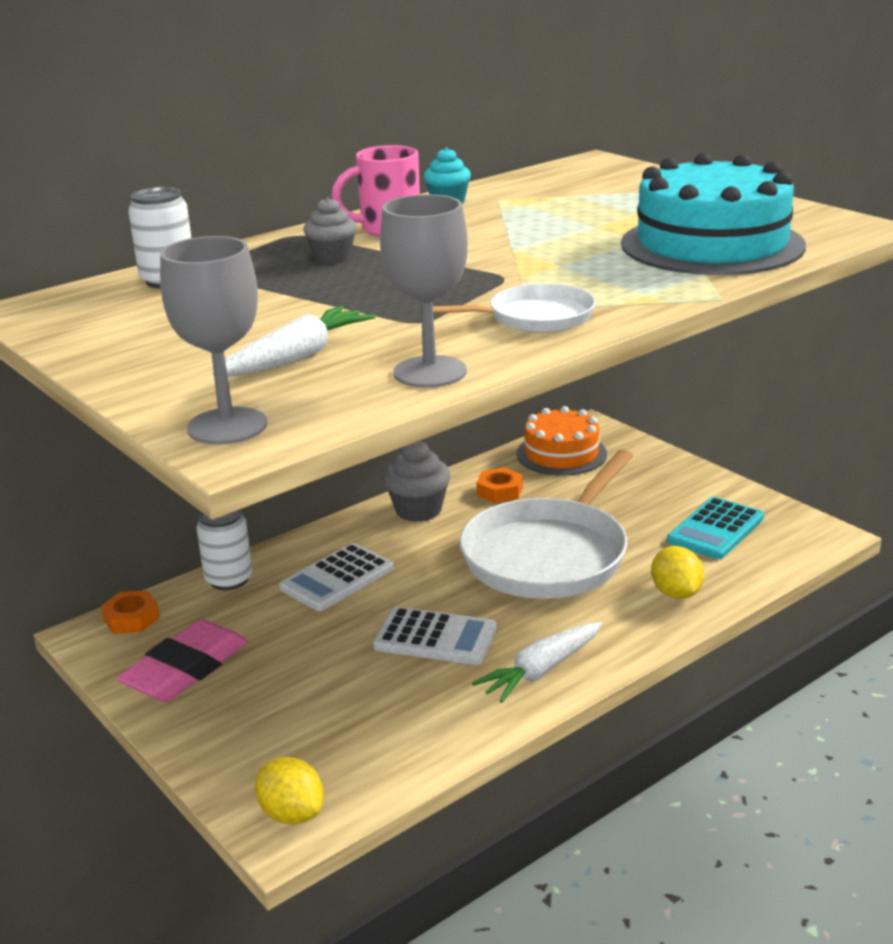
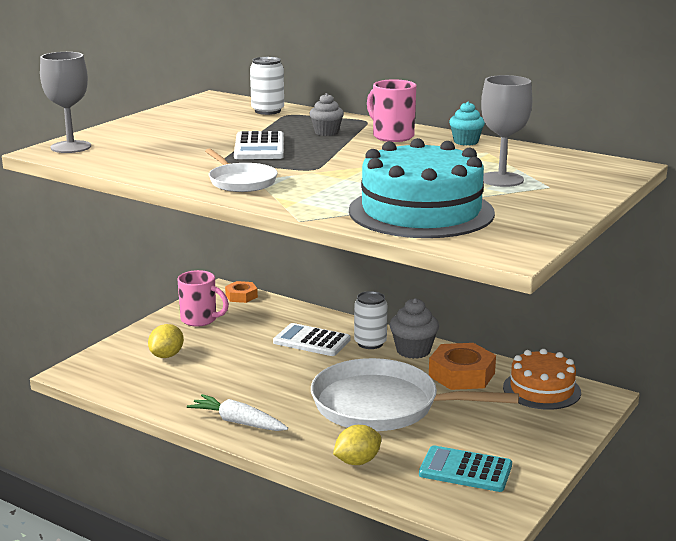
camera: 70 degrees right, 5 degrees down
pink eraser [116,619,248,702] -> pink mug [178,270,229,327]
white can [196,510,253,590] -> white can moved to [354,291,387,349]
white carrot [213,306,376,376] -> none
yellow lemon [255,757,324,825] -> yellow lemon moved to [148,324,184,358]
white calculator [373,607,497,665] -> white calculator moved to [234,131,284,159]
grey goblet [380,194,468,388] -> grey goblet moved to [481,75,532,187]
orange nut [476,467,523,503] -> orange nut [429,343,496,390], size x1.76

